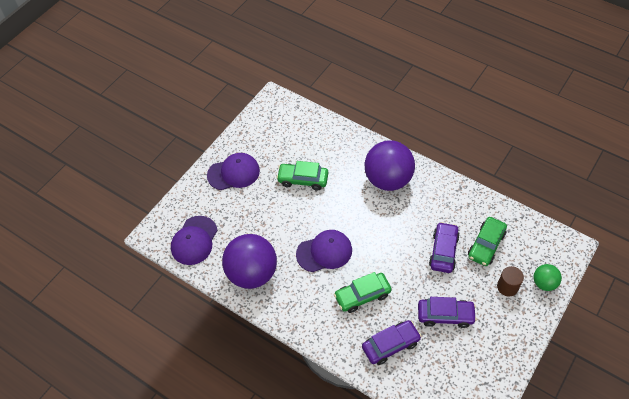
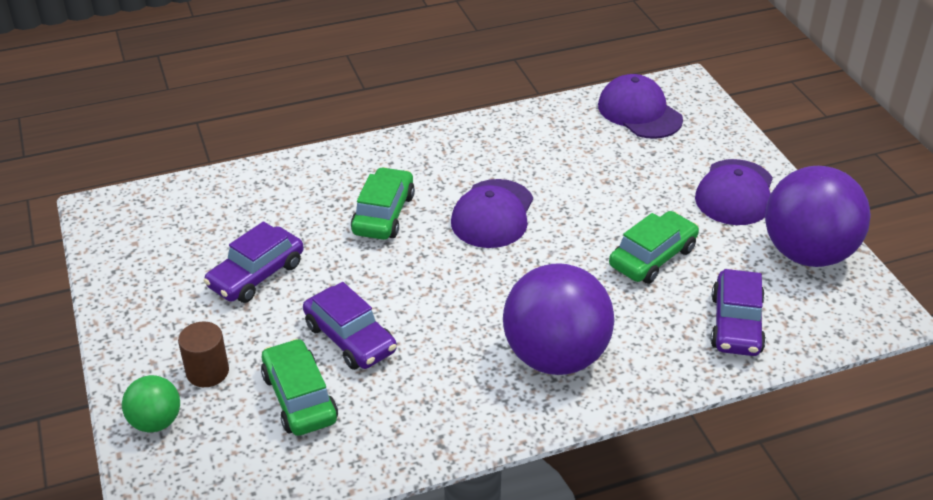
camera: 125 degrees right, 15 degrees down
purple ball [222,234,277,289] -> purple ball moved to [765,166,871,267]
purple car [362,320,421,365] -> purple car moved to [711,269,766,356]

